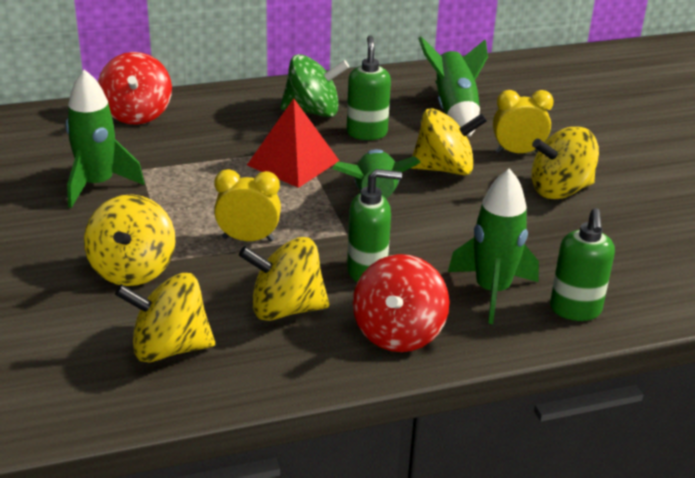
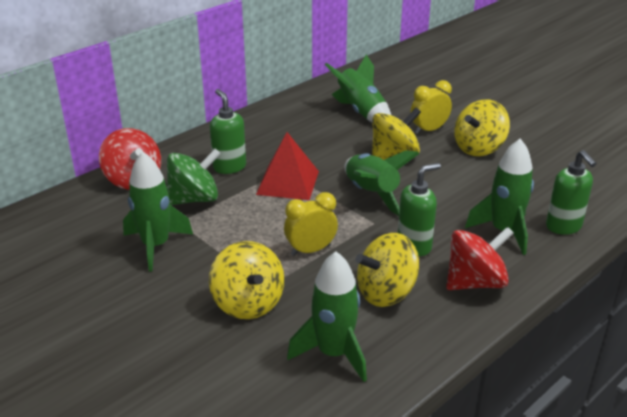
camera: 25 degrees left, 0 degrees up
yellow spinning top [115,273,215,363] -> green rocket [287,251,367,382]
green spinning top [280,54,349,117] -> green spinning top moved to [167,149,221,205]
green soap dispenser [346,35,391,140] -> green soap dispenser moved to [210,89,246,174]
red spinning top [353,254,449,352] -> red spinning top turned 105 degrees counterclockwise [446,227,514,290]

